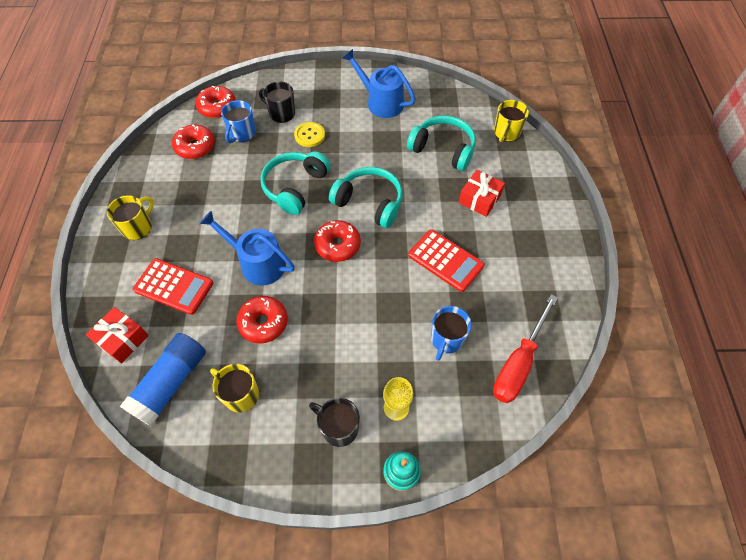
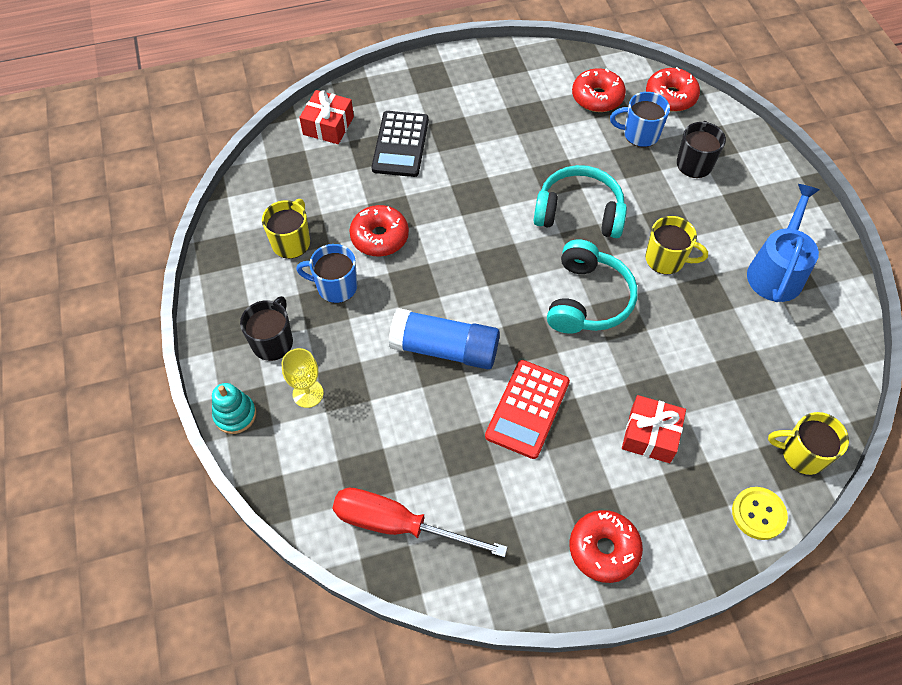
camera: 75 degrees right, 0 degrees up
yellow mug [107,195,154,240] -> yellow mug moved to [645,216,708,275]
blue glue stick [120,333,206,426] -> blue glue stick moved to [389,308,500,369]
red calculator [133,258,213,315] -> black calculator [371,111,429,177]
blue watering can [200,211,295,286] -> none
yellow button [294,122,325,147] -> yellow button moved to [732,487,788,540]
red donut [314,220,361,262] -> red donut moved to [570,510,643,583]
turquoise headphones [407,115,476,171] -> none
blue mug [431,306,471,361] -> blue mug moved to [296,244,357,303]

